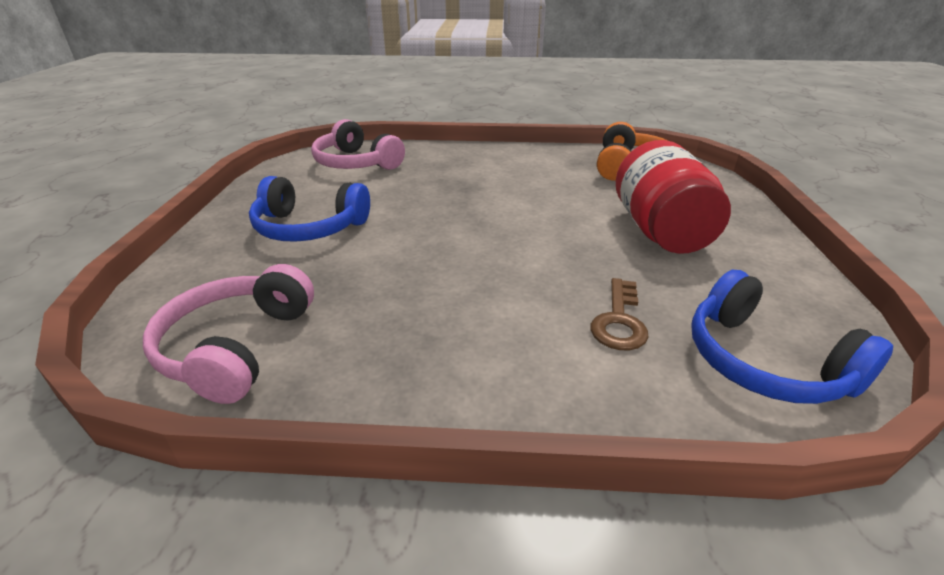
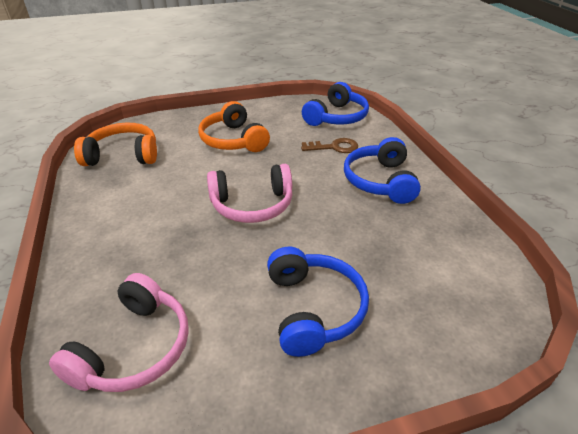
camera: 110 degrees left, 5 degrees up
pink headphones [143,264,314,404] -> pink headphones moved to [207,164,292,223]
red jar [616,140,731,254] -> orange headphones [198,101,270,152]
none -> blue headphones [344,137,421,204]

